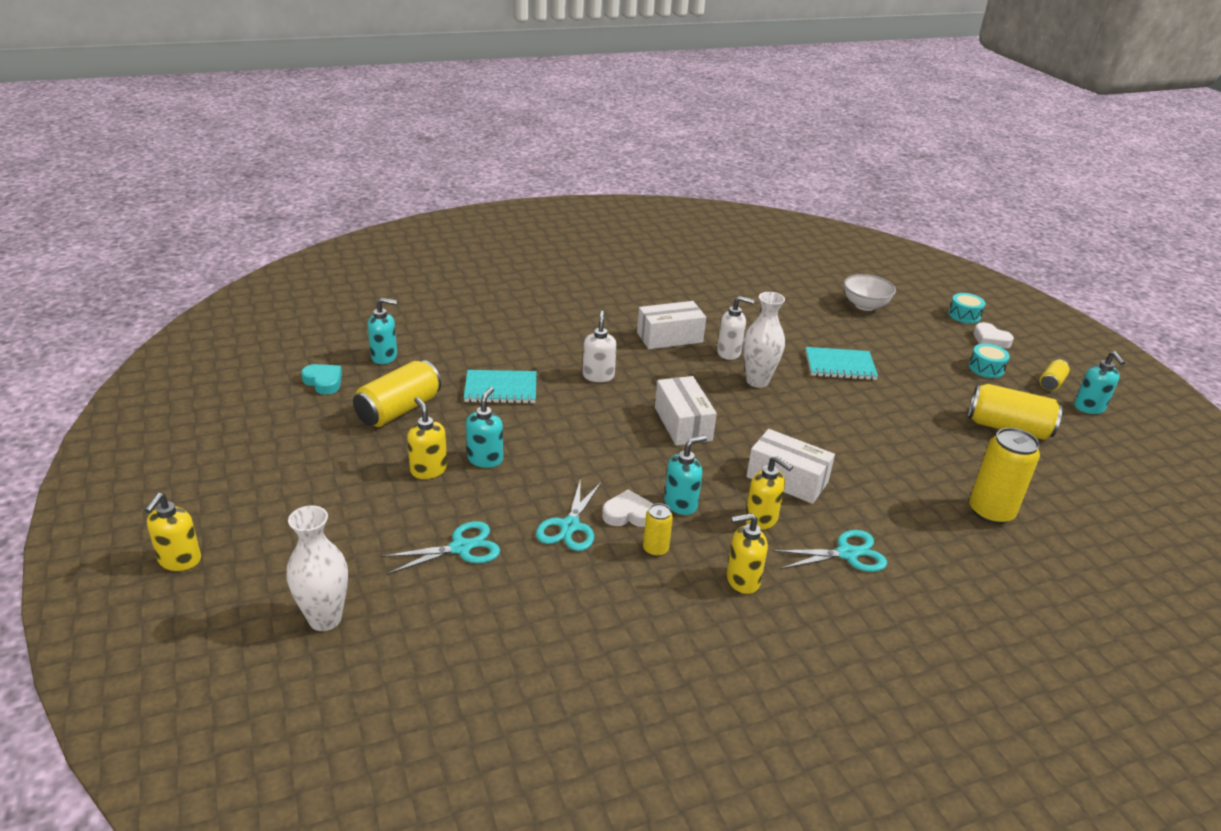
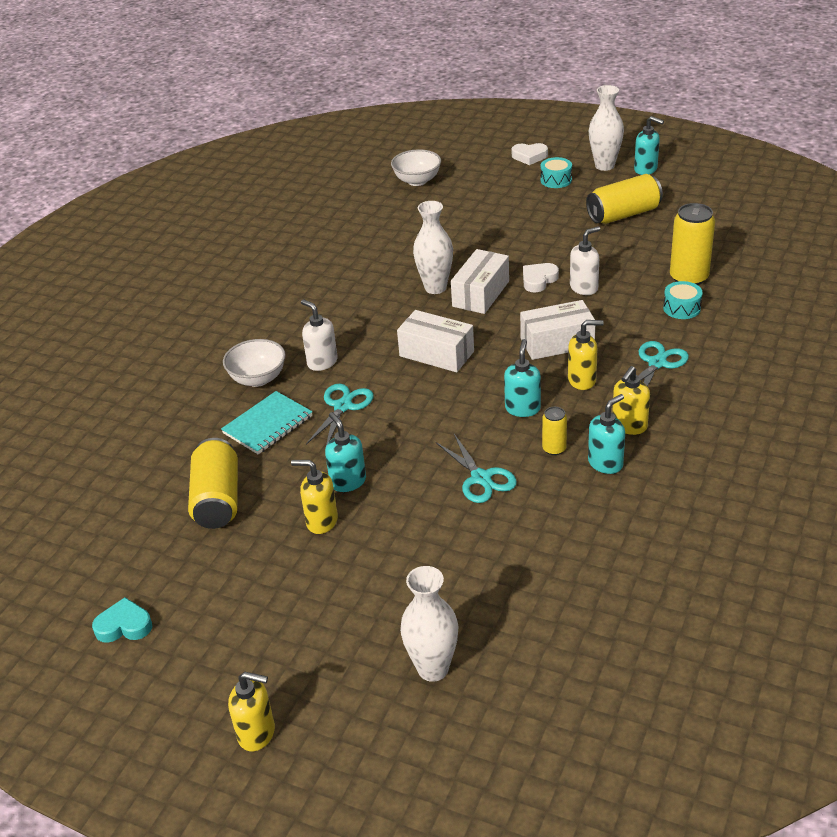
camera: 40 degrees left, 5 degrees up
yellow soap dispenser [145,493,201,571] -> yellow soap dispenser turned 45 degrees counterclockwise [228,672,275,751]
turquoise heart [301,364,342,395] -> turquoise heart moved to [92,597,152,643]
turquoise soap dispenser [368,297,397,364] -> turquoise soap dispenser moved to [588,394,625,474]
turquoise scissors [381,521,500,575] -> turquoise scissors moved to [306,384,374,446]
white heart [602,490,653,527] -> white heart moved to [523,263,559,292]
white box [637,301,706,349] -> white box moved to [451,249,509,314]
white soap dispenser [717,296,754,360] -> white soap dispenser moved to [570,226,600,295]
turquoise notebook [806,347,878,380] -> none
turquoise drum [948,293,986,324] -> turquoise drum moved to [663,281,703,319]
yellow can [1040,360,1070,391] -> white vase [589,85,624,171]
none -> white bowl [223,339,286,387]

